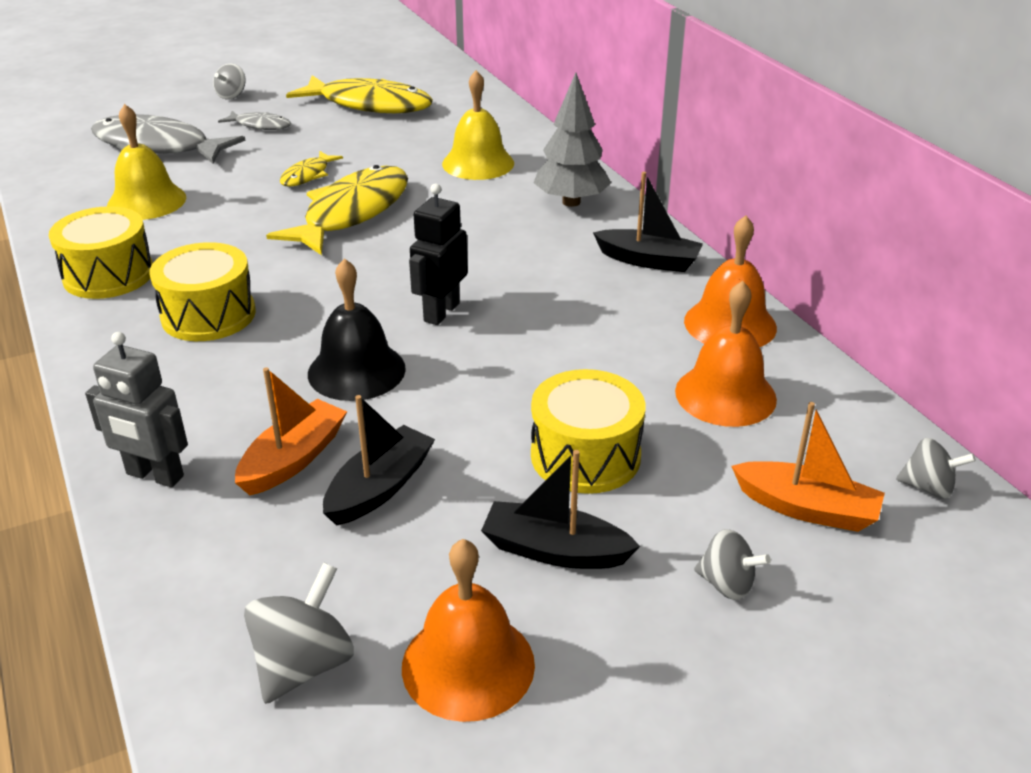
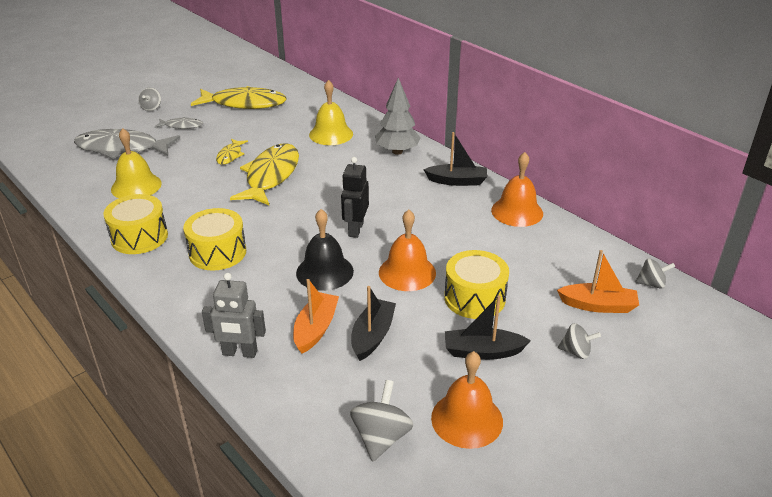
camera: 15 degrees left, 0 degrees up
orange bell [675,281,777,427] -> orange bell moved to [379,210,436,291]

